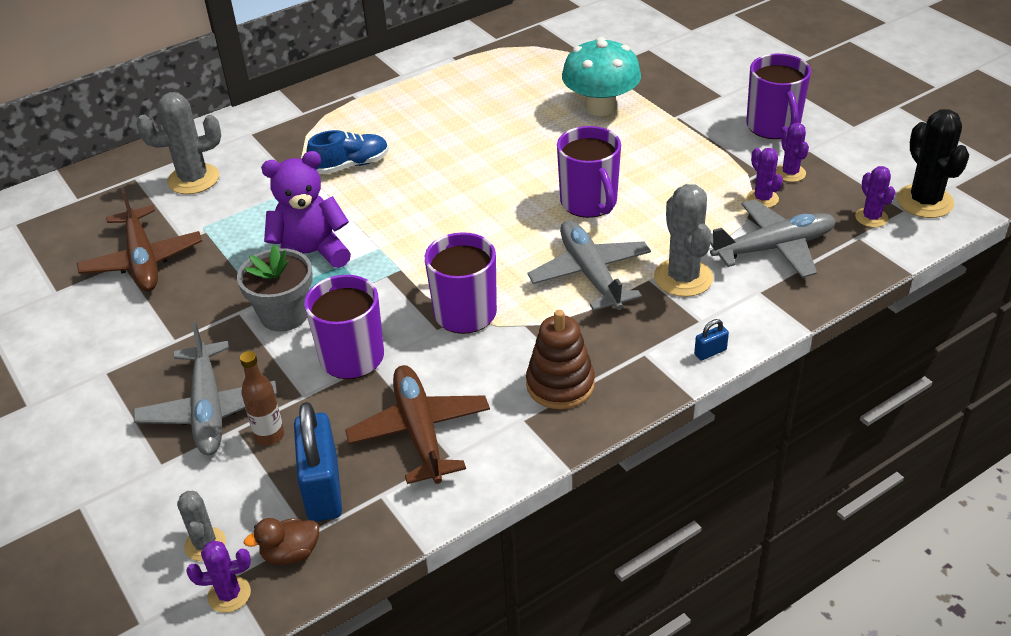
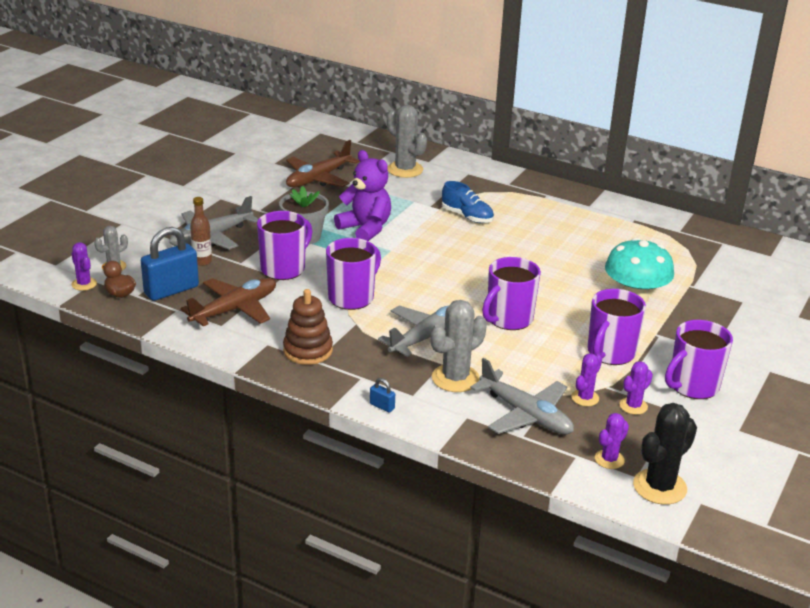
camera: 60 degrees right, 10 degrees down
none -> purple mug [587,289,646,365]

